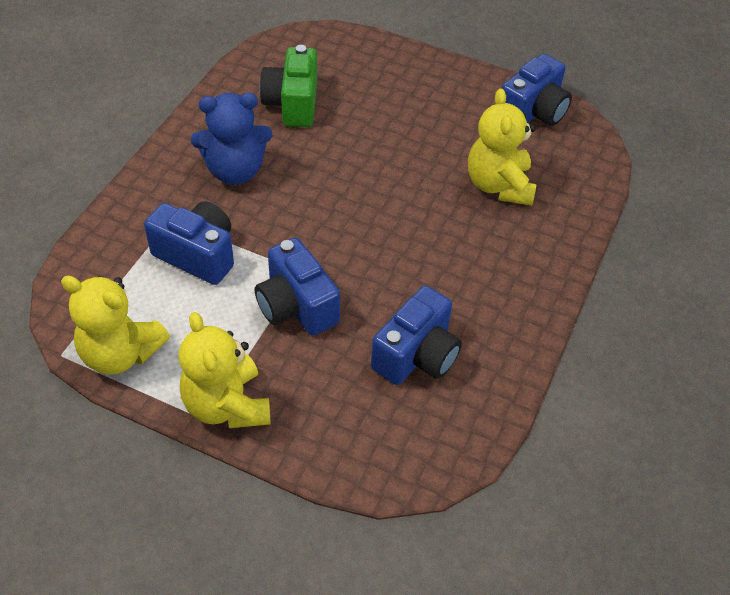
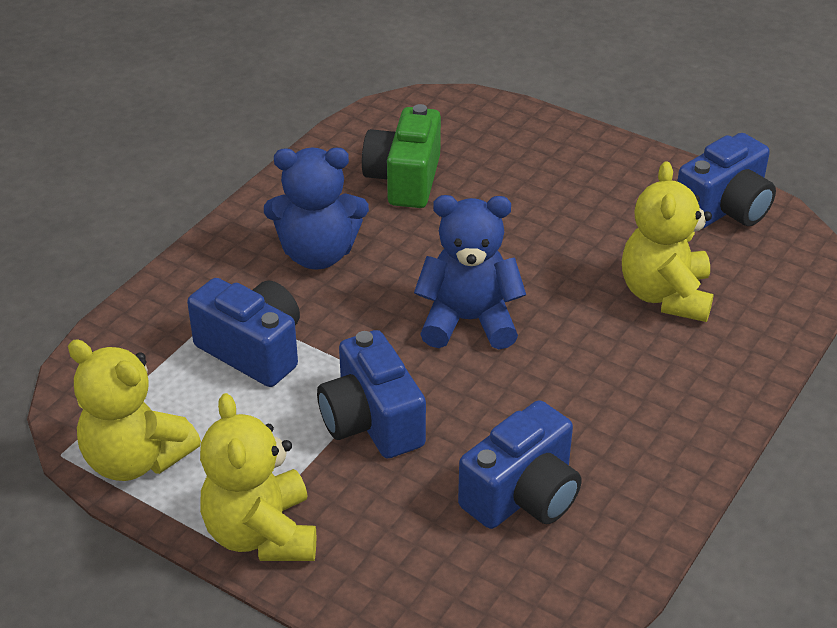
camera: 10 degrees right, 10 degrees down
none -> blue teddy bear [414,195,526,349]

